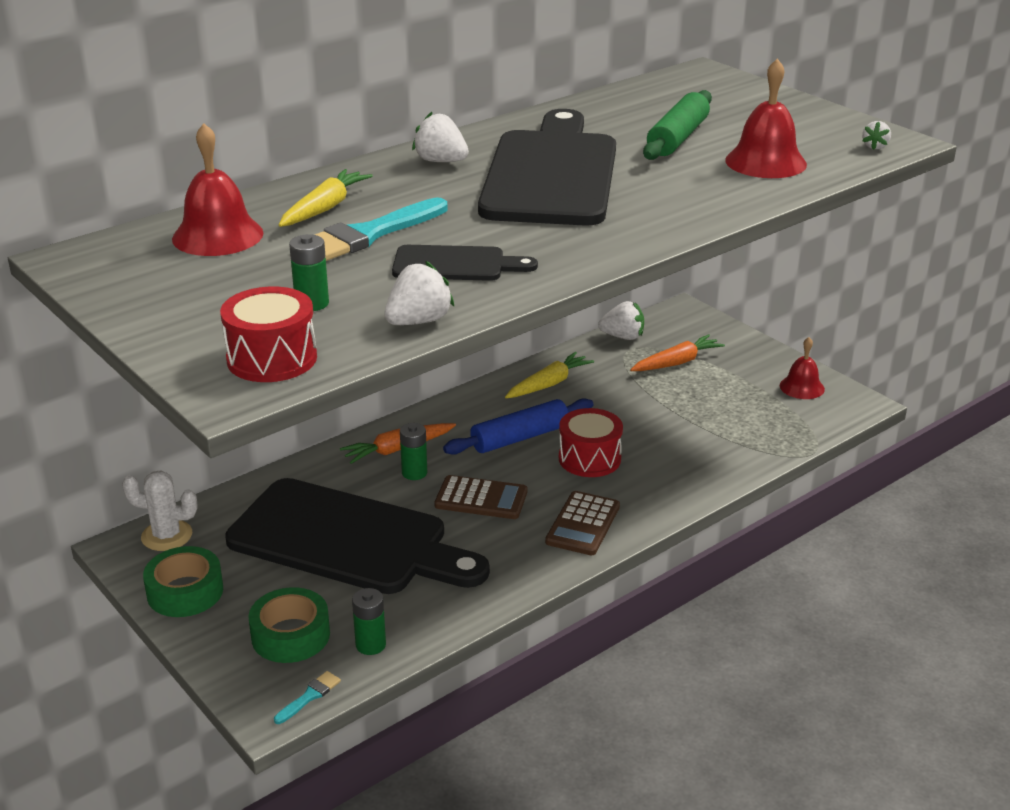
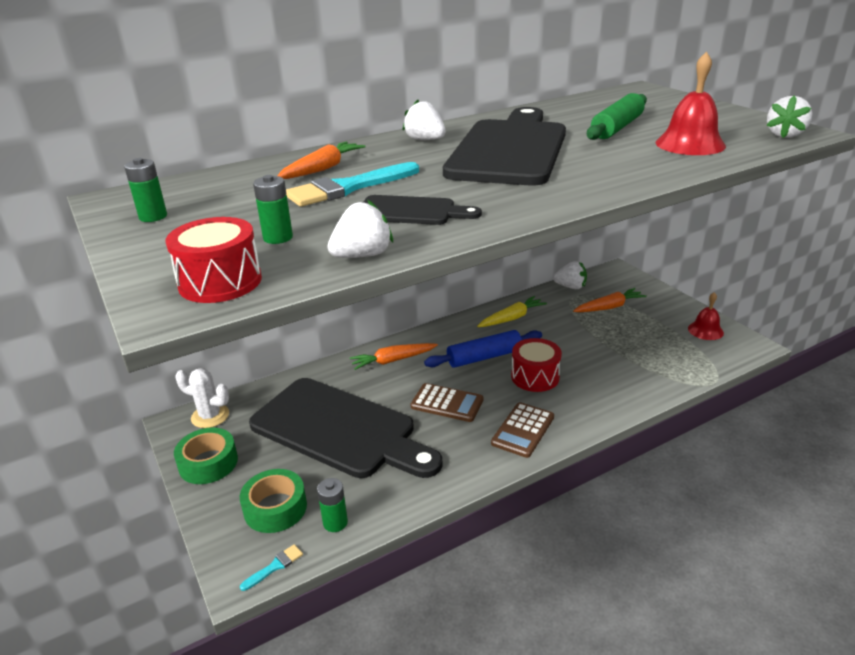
camera: 10 degrees right, 0 degrees up
red bell [172,123,263,256] -> none
yellow carrot [279,169,373,227] -> orange carrot [277,142,366,179]
green battery [400,423,427,480] -> green battery moved to [124,158,167,222]
white strawberry [862,121,891,150] -> white strawberry [767,95,812,138], size x1.71

